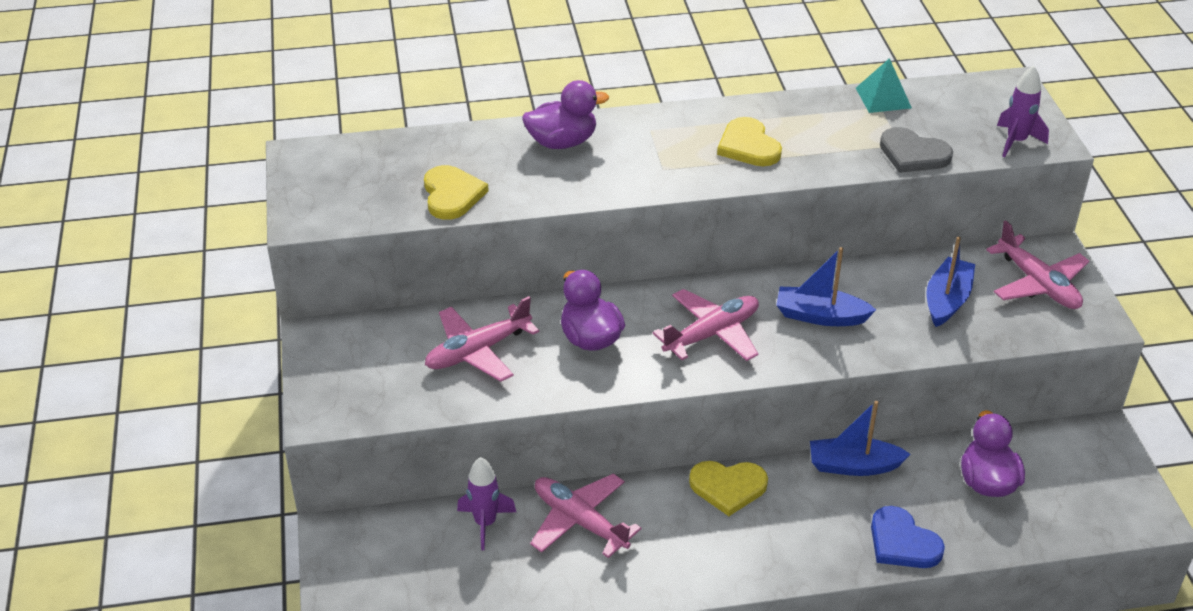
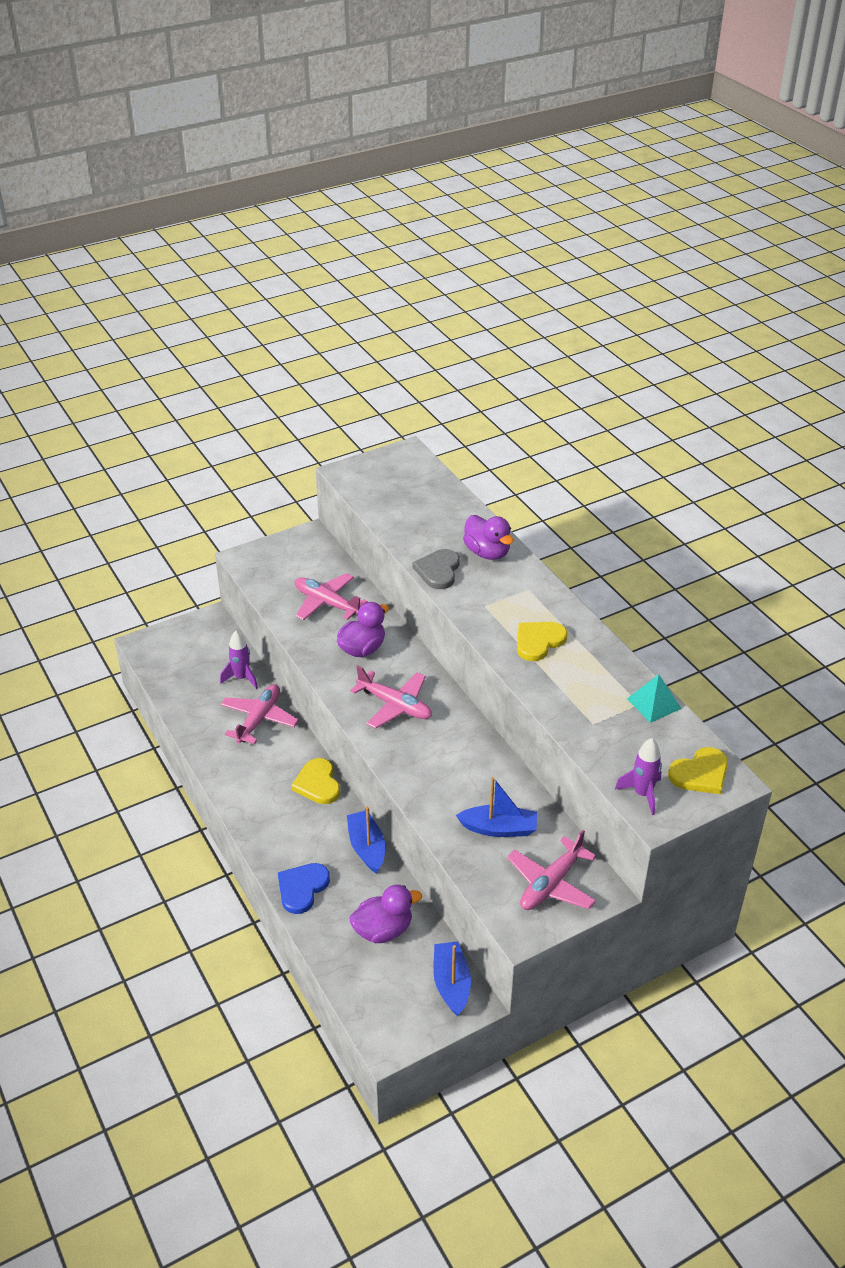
camera: 70 degrees right, 0 degrees up
yellow heart [424,165,489,220] -> yellow heart moved to [668,747,728,794]
blue boat [776,247,876,326] -> blue boat moved to [433,942,471,1016]
grey heart [880,127,953,173] -> grey heart moved to [412,549,460,589]

